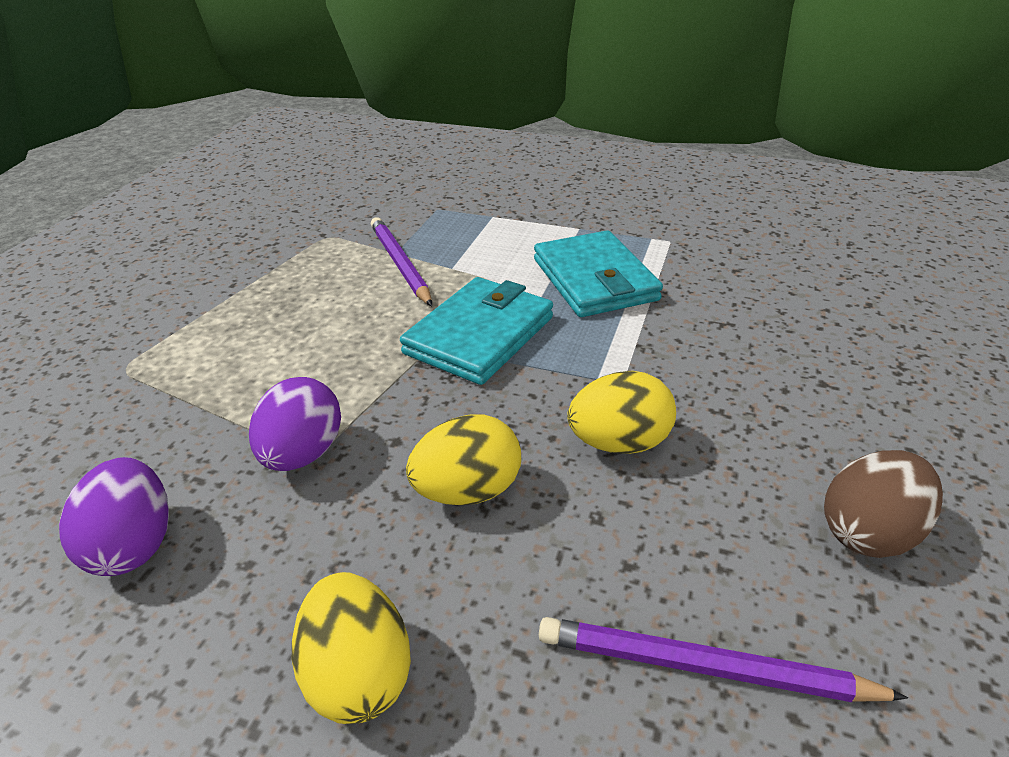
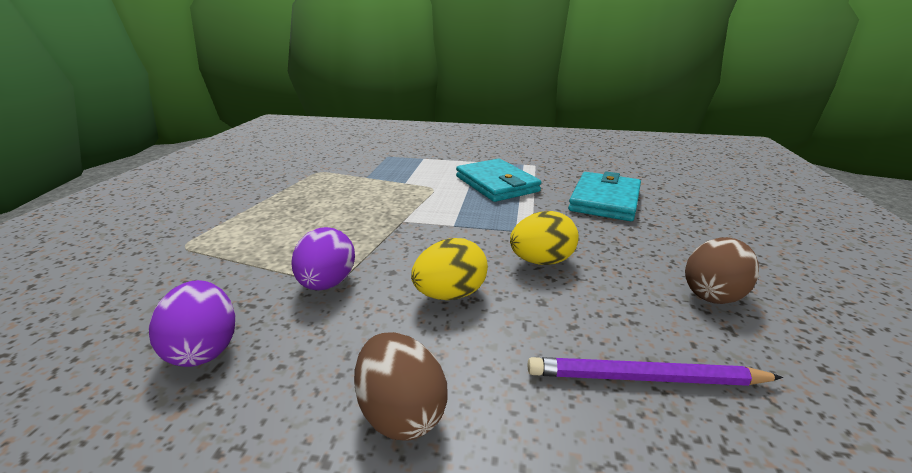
camera: 10 degrees left, 10 degrees down
yellow egg [292,572,411,724] -> brown egg [354,332,448,441]
purple pencil [371,217,432,306] -> none
turquoise wallet [400,277,553,385] -> turquoise wallet moved to [568,171,641,221]

